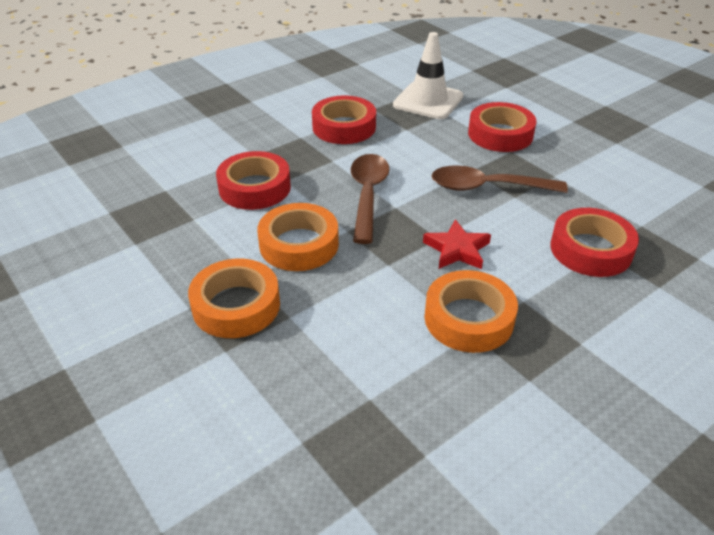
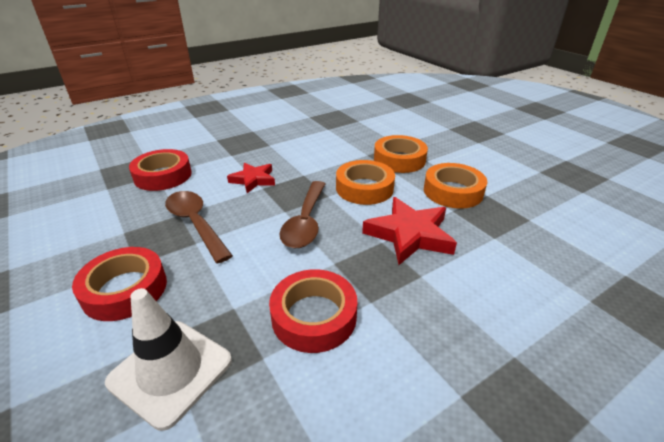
camera: 175 degrees left, 5 degrees down
red tape [216,151,291,210] -> red star [362,197,457,265]
orange tape [424,270,518,353] -> orange tape moved to [424,163,487,209]
brown spoon [432,165,568,193] -> brown spoon turned 135 degrees counterclockwise [165,191,233,263]

